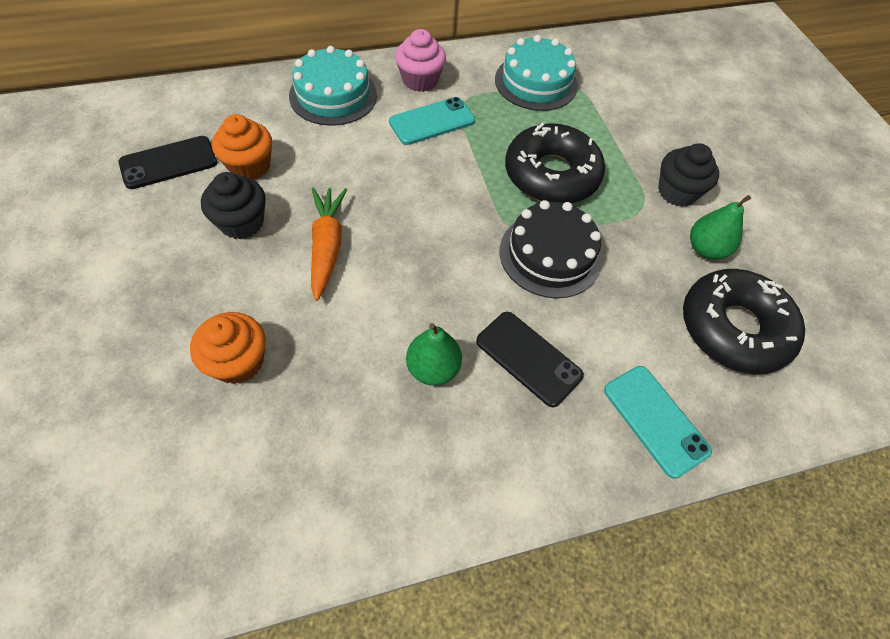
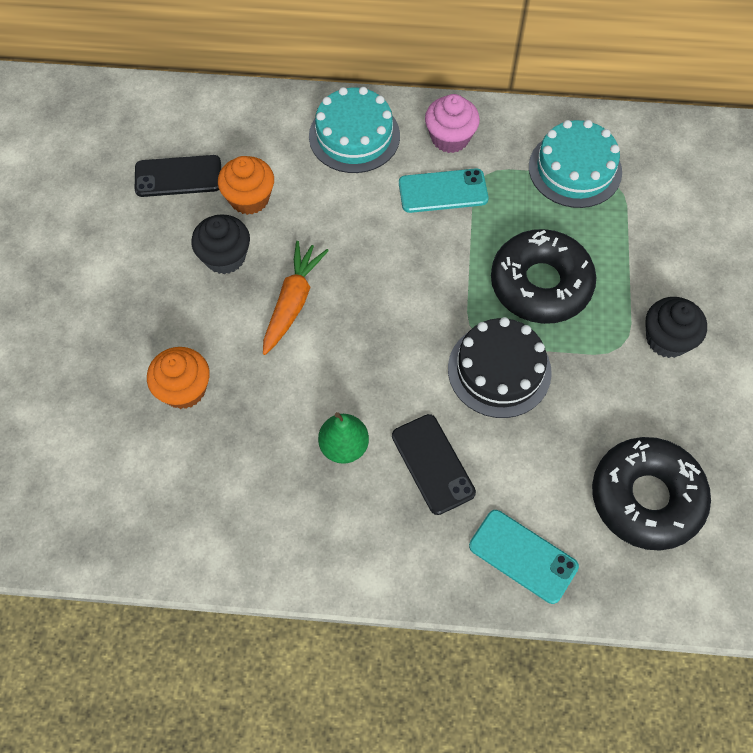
camera: 25 degrees right, 5 degrees up
turquoise phone [604,366,712,479] -> turquoise phone turned 45 degrees counterclockwise [469,510,579,604]
green pear [690,195,751,260] -> none

